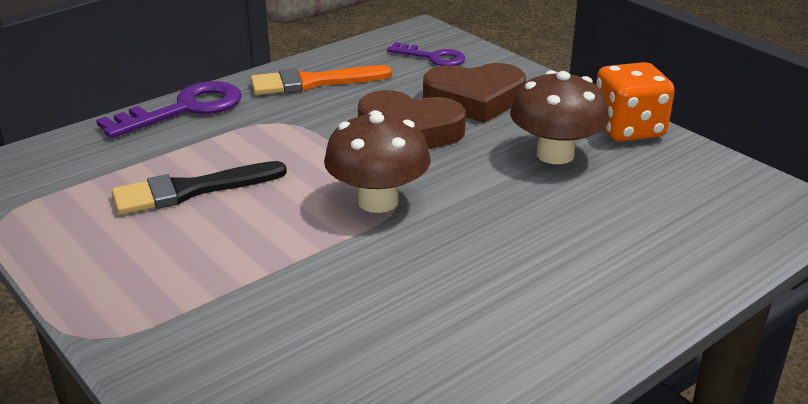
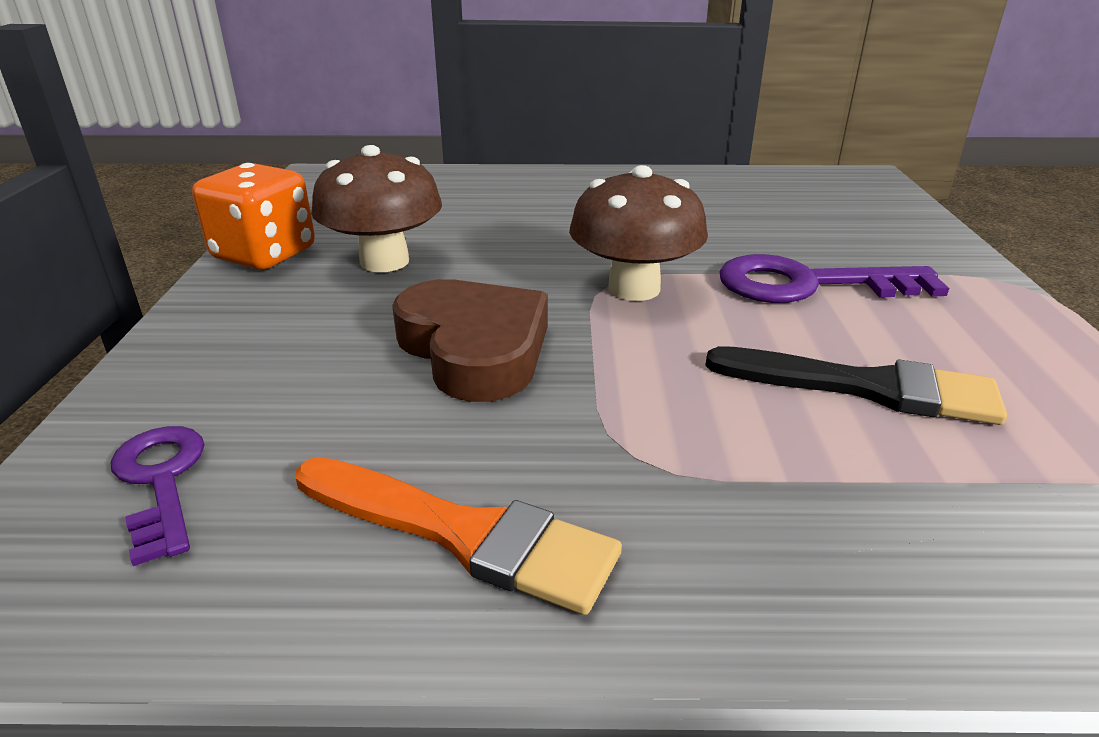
camera: 140 degrees left, 0 degrees up
purple key [96,81,242,138] -> purple key moved to [719,254,949,303]
brown heart [423,63,526,123] -> none

